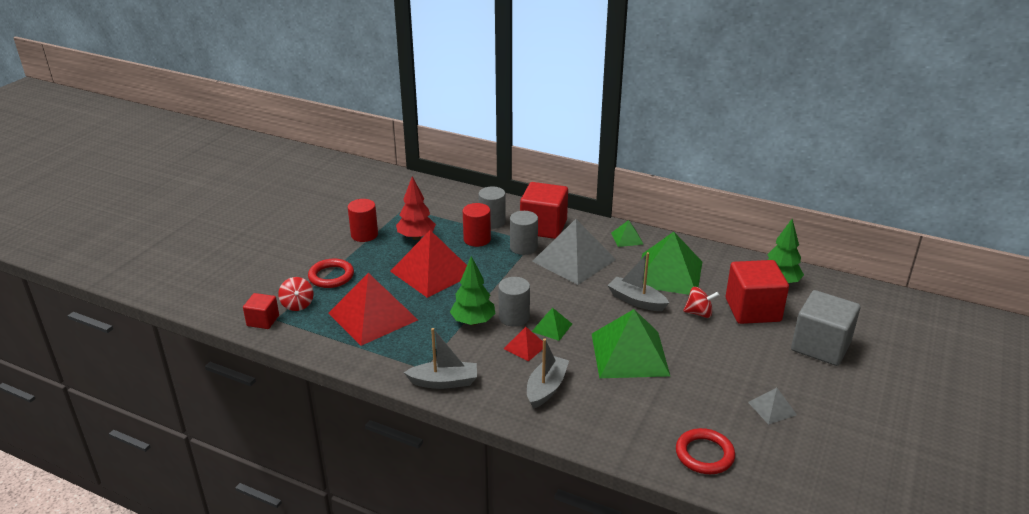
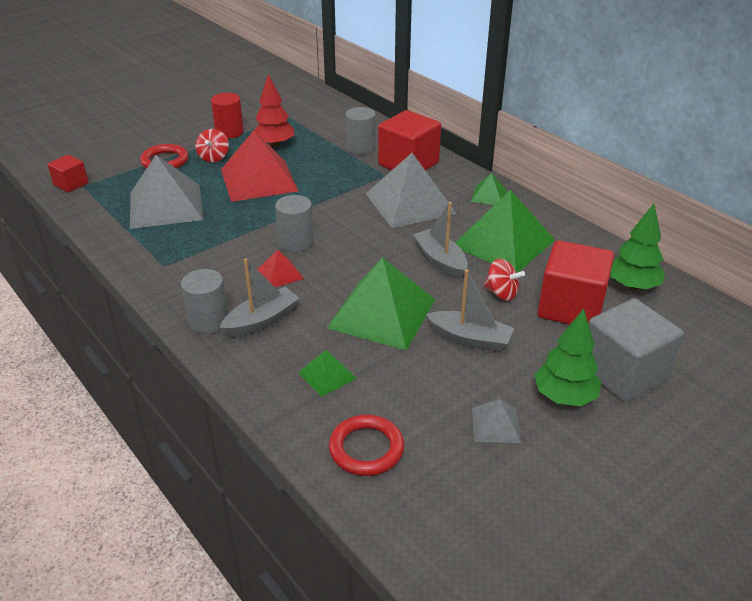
camera: 25 degrees right, 5 degrees up
red spinning top [278,277,314,311] -> red spinning top moved to [195,129,229,163]
red pyramid [328,273,418,346] -> grey pyramid [130,155,203,229]
grey boat [404,328,477,389] -> grey boat moved to [426,269,514,352]
green tree [450,256,495,325] -> green tree moved to [534,308,601,406]
red cylinder [463,203,491,247] -> none
grey cylinder [510,211,538,255] -> grey cylinder moved to [181,269,228,334]
green pyramid [532,308,572,341] -> green pyramid moved to [298,350,357,397]

